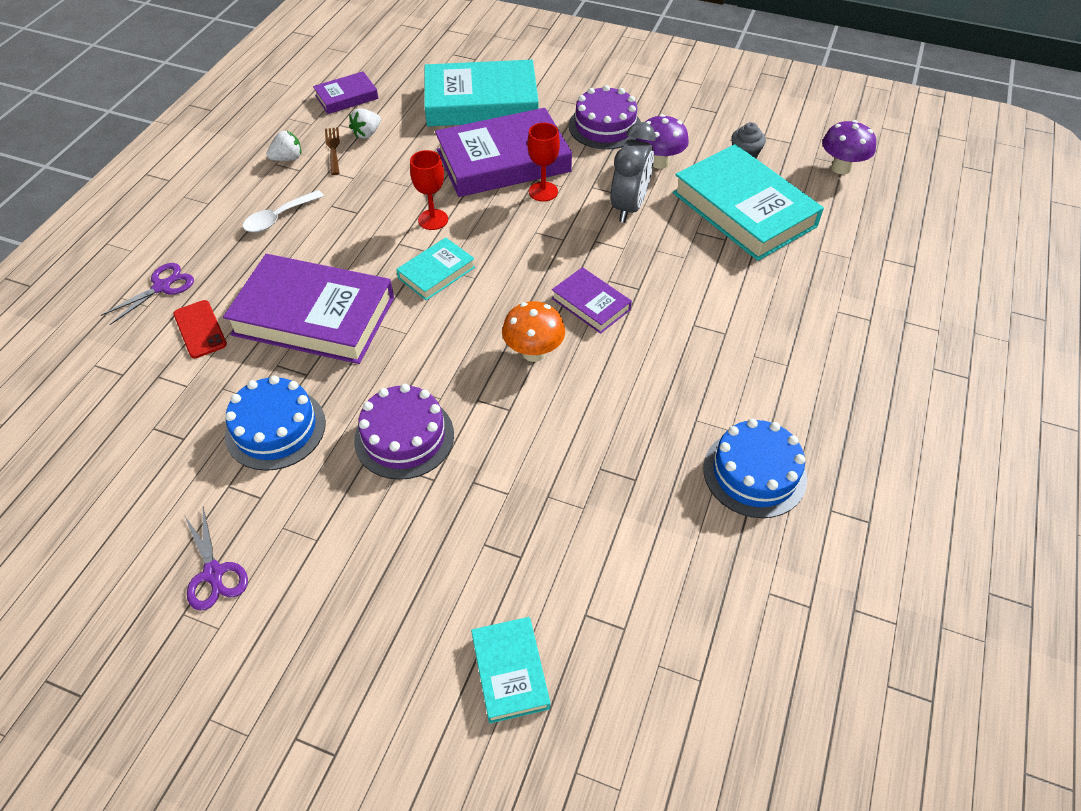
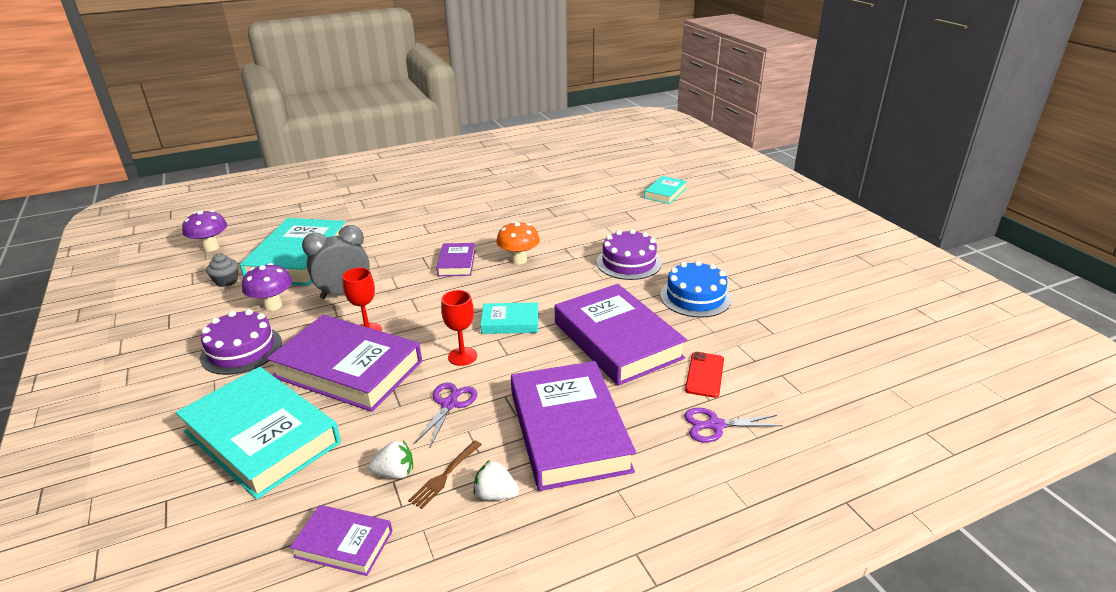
camera: 135 degrees left, 20 degrees down
purple scissors [184,507,248,611] -> purple scissors moved to [414,382,477,449]
white spoon [243,190,324,232] -> purple book [511,361,636,491]
blue cake [703,418,807,518] -> none

